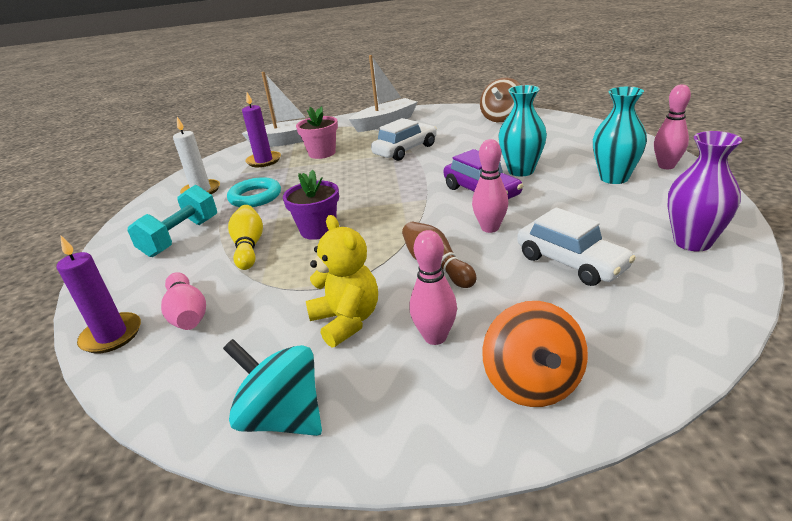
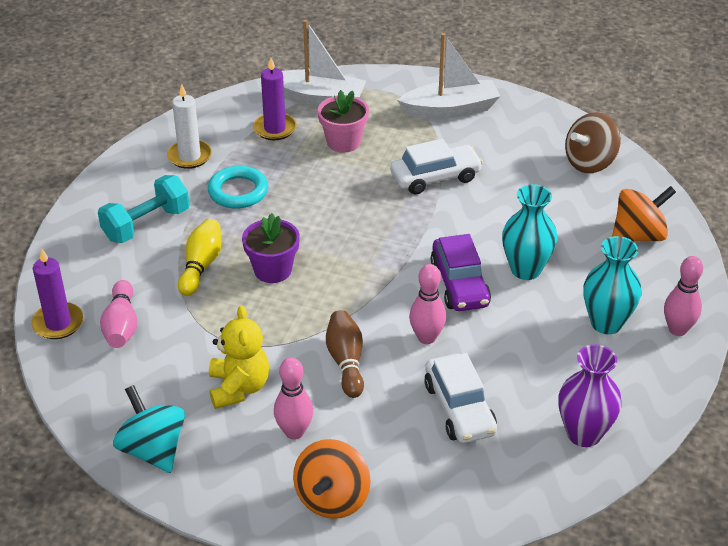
camera: 20 degrees right, 10 degrees up
none -> orange spinning top [612,186,676,241]

